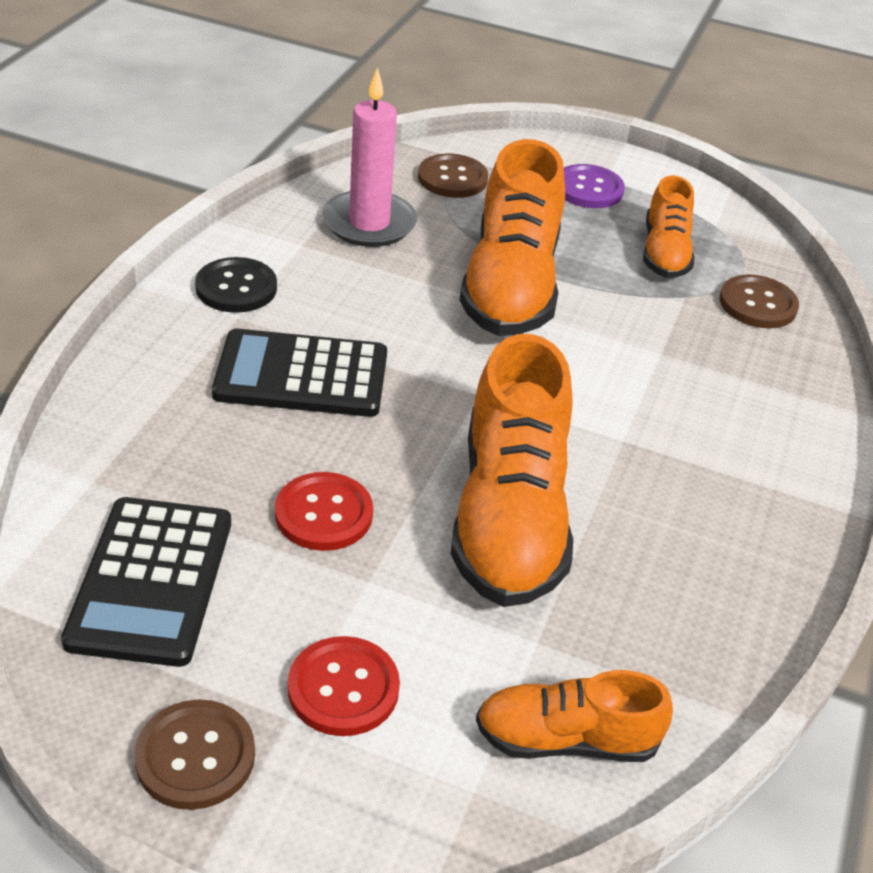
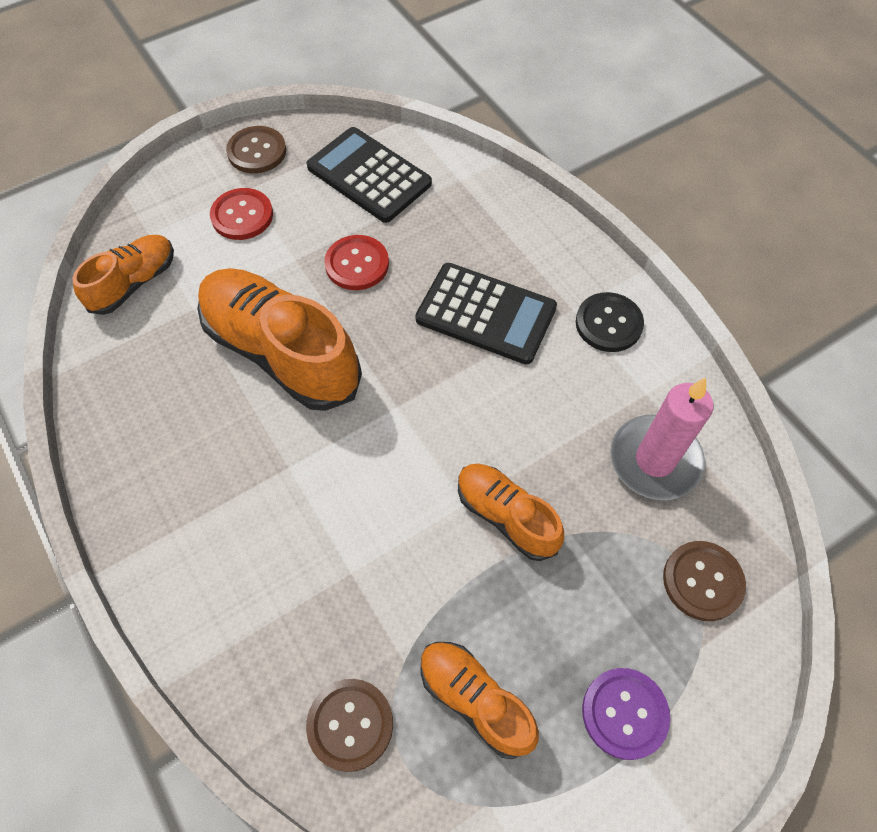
camera: 130 degrees right, 20 degrees up
black calculator [212,329,387,417] -> black calculator turned 75 degrees clockwise [415,263,557,365]
orange shoe [459,139,565,336] -> orange shoe [458,464,564,561], size x0.56

